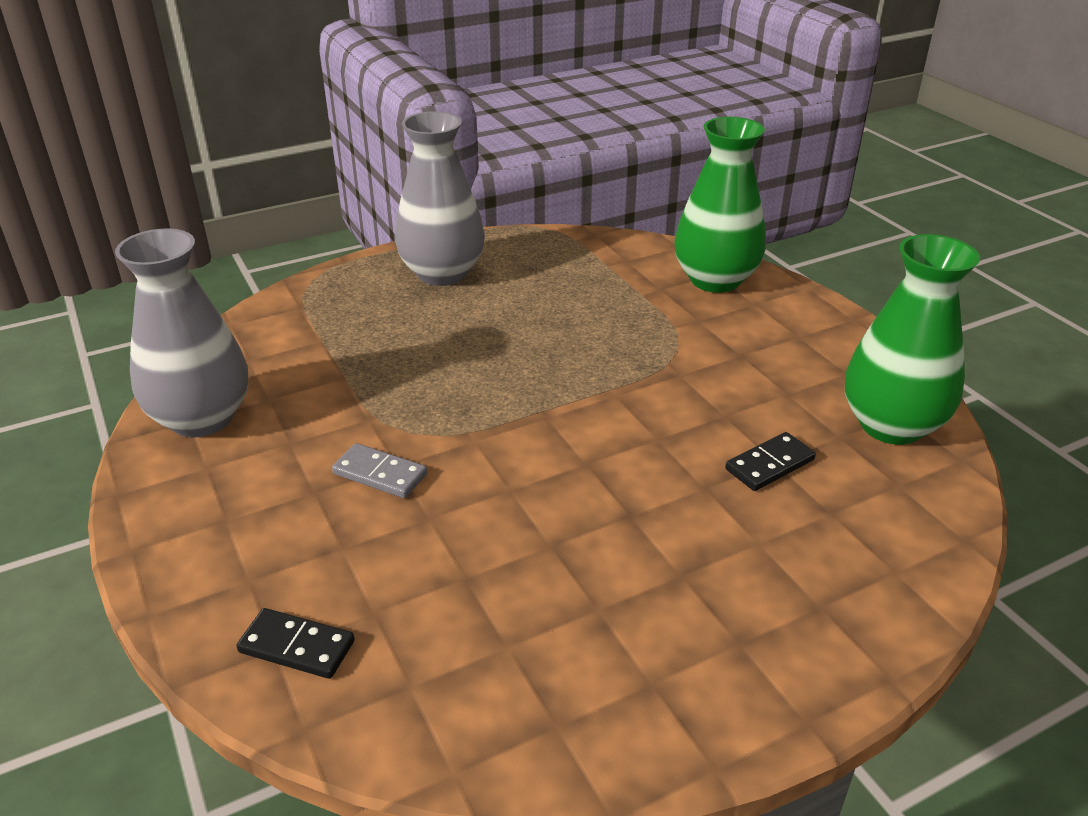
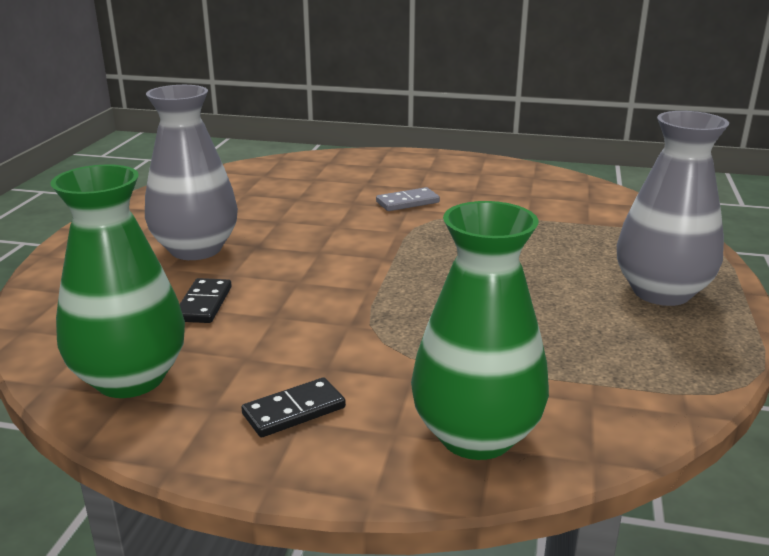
camera: 130 degrees right, 10 degrees down
grey vase [115,229,248,437] -> grey vase moved to [145,85,238,260]
black domino [237,608,355,679] -> black domino moved to [241,377,346,437]

